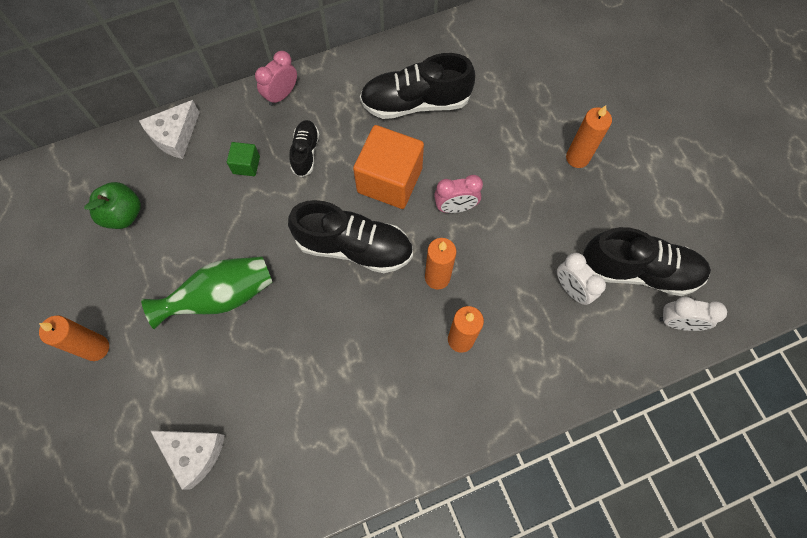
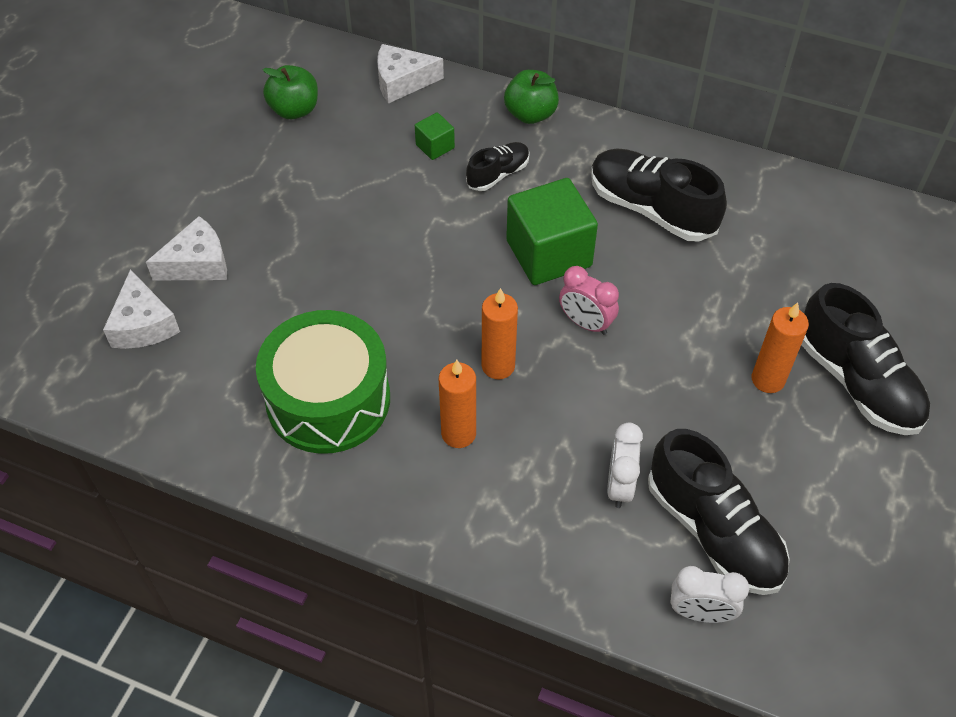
camera: 45 degrees right, 15 degrees down
orange candle [39,315,109,361] -> none
green vase [141,256,273,329] -> none
pink clock [255,51,297,106] -> green apple [504,70,559,124]
black shoe [288,200,413,273] -> black shoe moved to [801,283,930,435]
orange cube [353,125,424,209] -> green cube [506,178,598,285]
white clock [659,297,727,331] -> white clock turned 45 degrees counterclockwise [670,566,749,623]
none -> white cheese [146,216,227,280]
none -> green drum [256,310,390,454]

